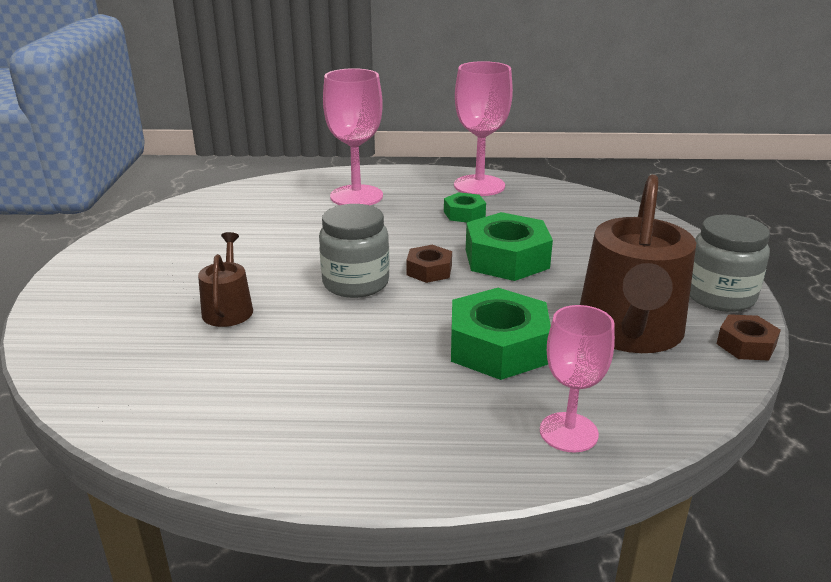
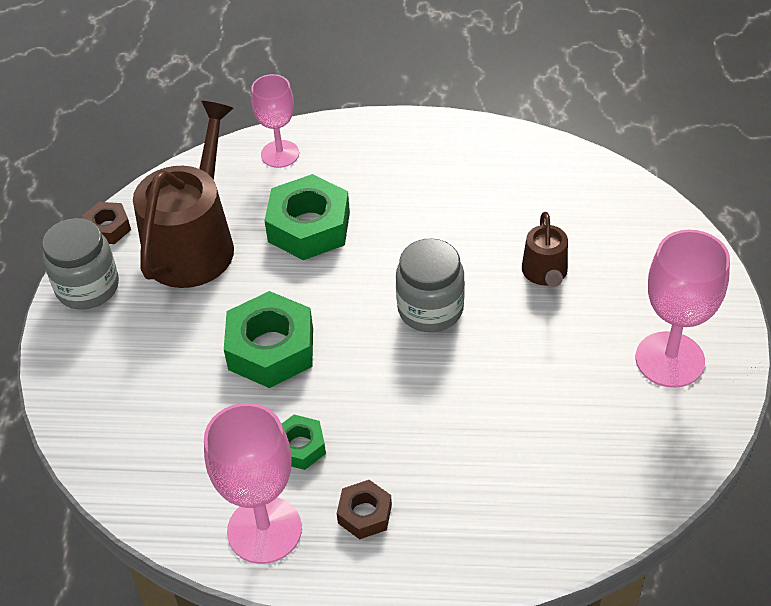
camera: 175 degrees left, 20 degrees up
pink goblet [323,68,383,205] -> pink goblet moved to [636,230,730,388]
brown nut [406,245,452,283] -> brown nut moved to [337,480,392,539]

